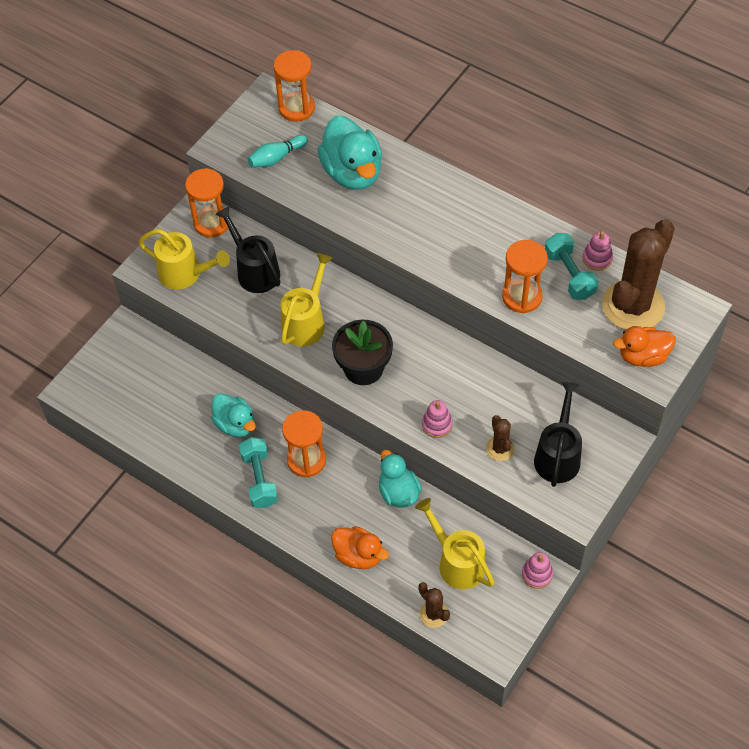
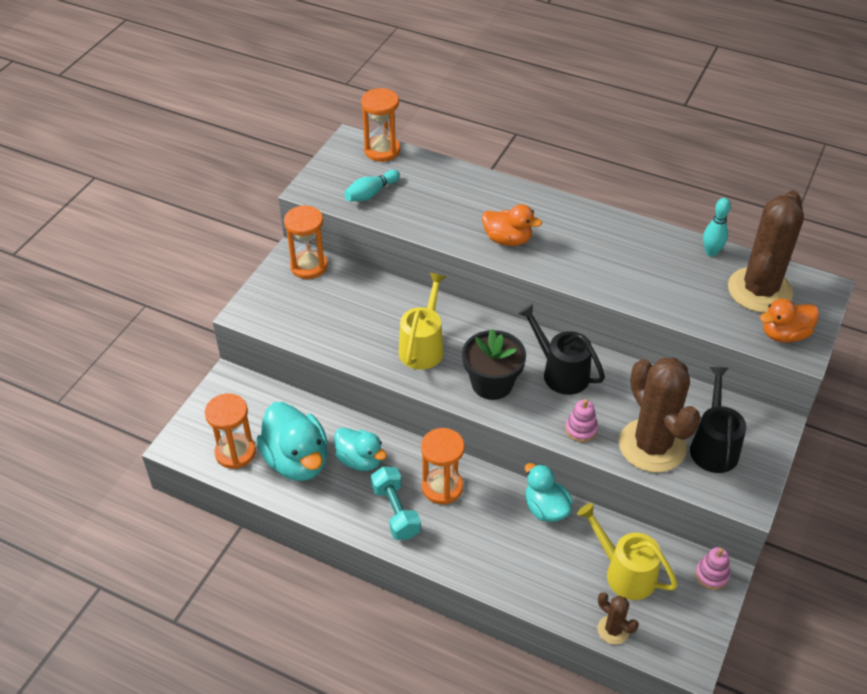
camera: 10 degrees left, 10 degrees down
yellow watering can [138,229,230,290] -> none
black watering can [215,206,280,293] -> black watering can moved to [518,304,605,395]
turquoise duck [318,115,382,190] -> turquoise duck moved to [257,402,328,481]
orange duck [331,526,389,569] -> orange duck moved to [482,204,542,246]
brown cactus [486,415,514,461] -> brown cactus [619,358,701,473], size x2.23
orange hourglass [502,240,548,313] -> orange hourglass moved to [205,393,256,469]
turquoise dumbbell [545,233,598,300] -> none
pink stacking toy [583,231,613,271] -> turquoise bowling pin [703,198,731,257]

